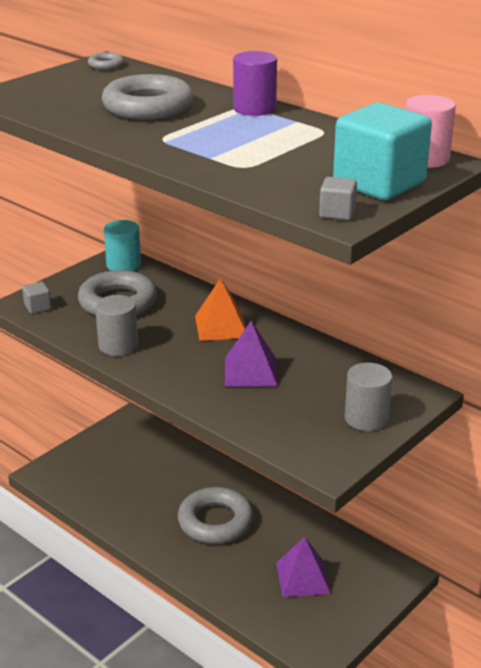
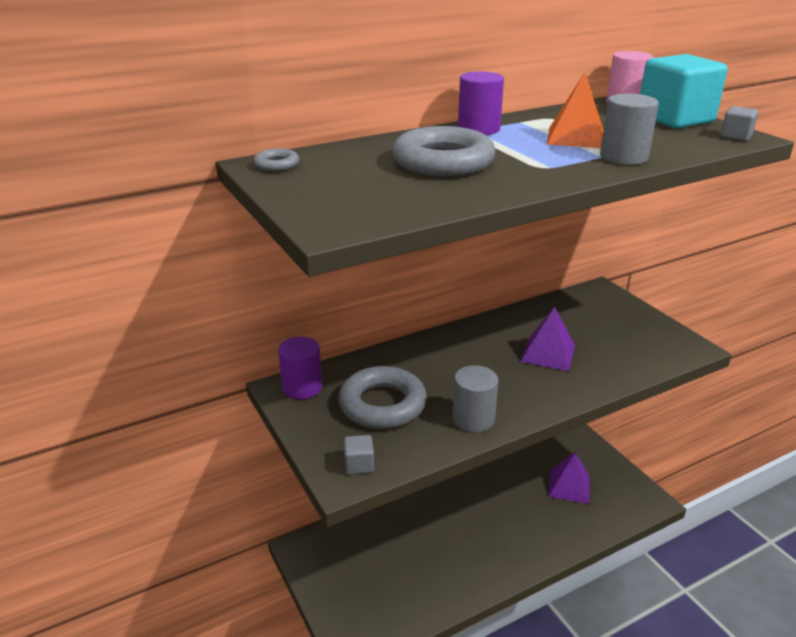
camera: 70 degrees left, 0 degrees up
turquoise cylinder [104,220,141,271] -> purple cylinder [278,337,322,399]
grey ring [178,487,254,544] -> none
orange pyramid [195,278,246,341] -> orange pyramid moved to [547,72,604,148]
grey cylinder [345,363,392,431] -> grey cylinder moved to [600,93,659,165]

